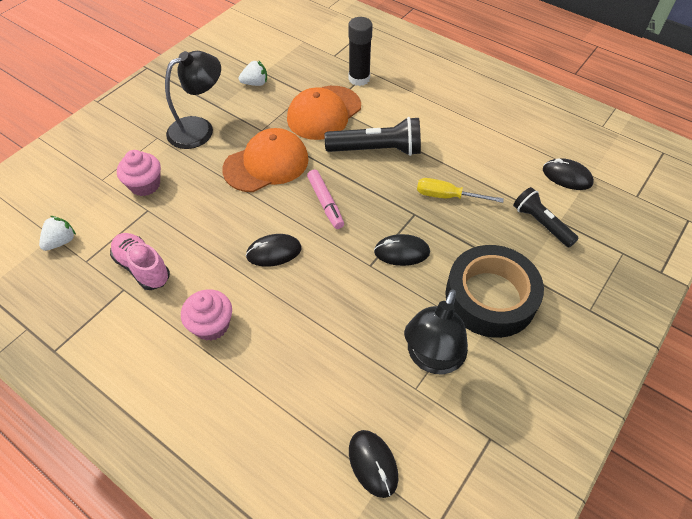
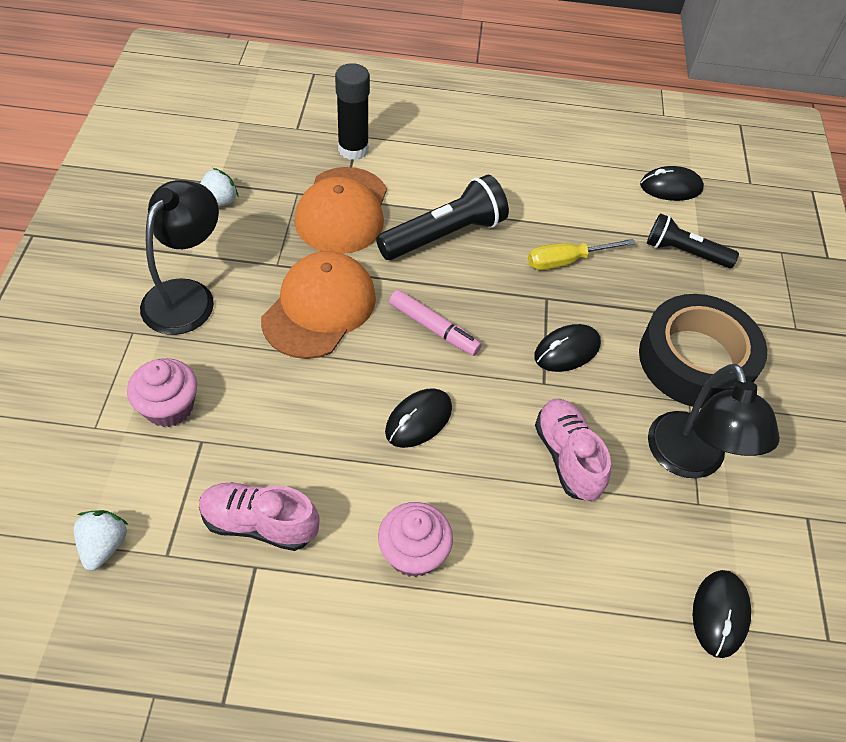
camera: 35 degrees left, 0 degrees up
black mouse [349,430,398,498] -> black mouse turned 75 degrees clockwise [693,570,751,658]
none -> pink shoe [535,399,611,501]

